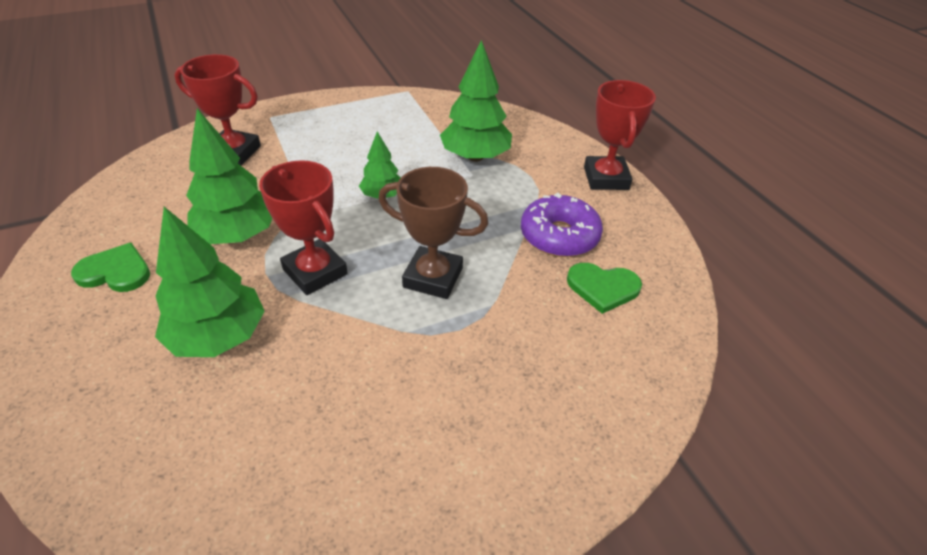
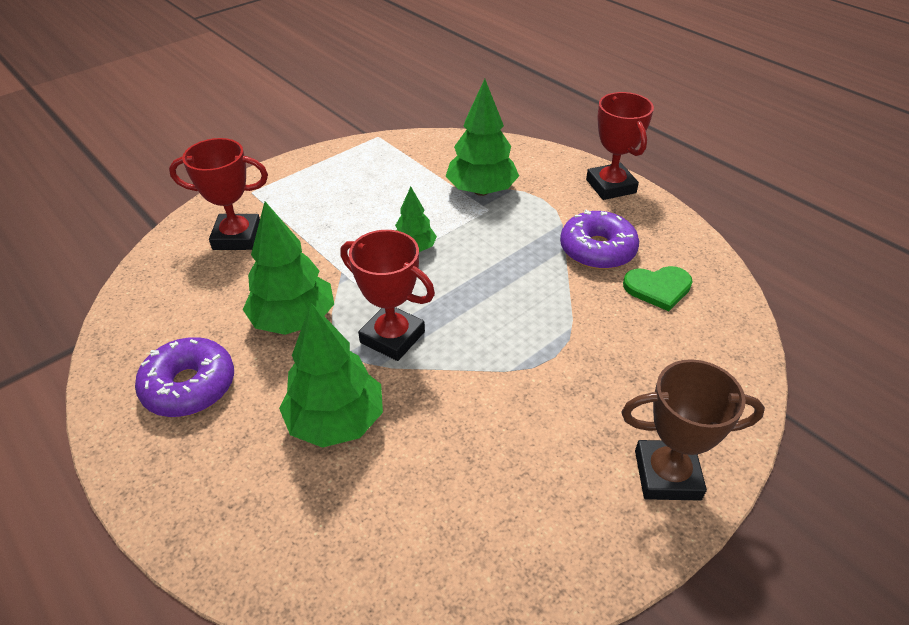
camera: 15 degrees left, 0 degrees up
green heart [71,243,150,292] -> purple donut [135,337,234,417]
brown trophy [379,167,489,299] -> brown trophy moved to [621,359,765,501]

